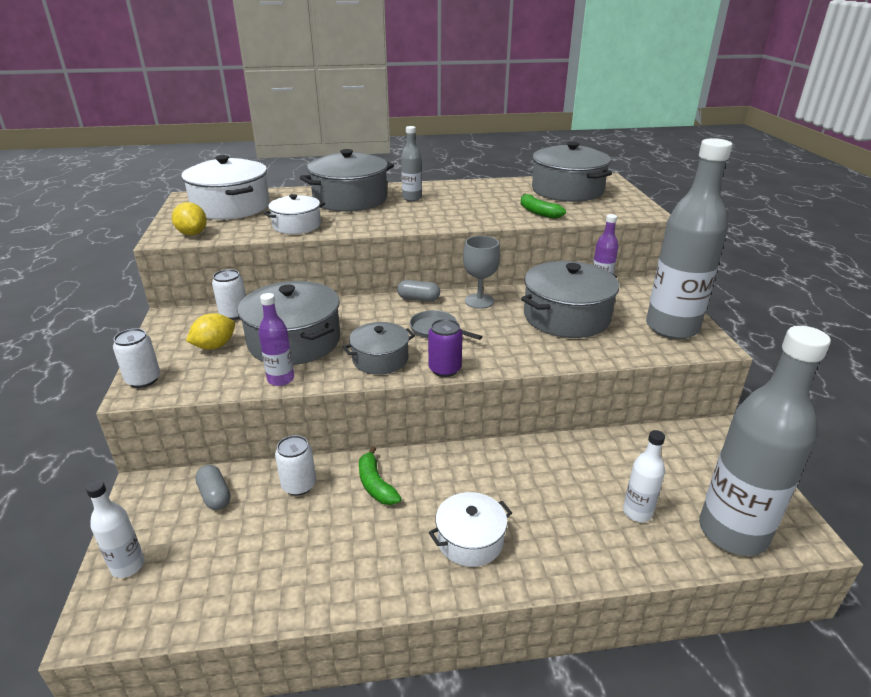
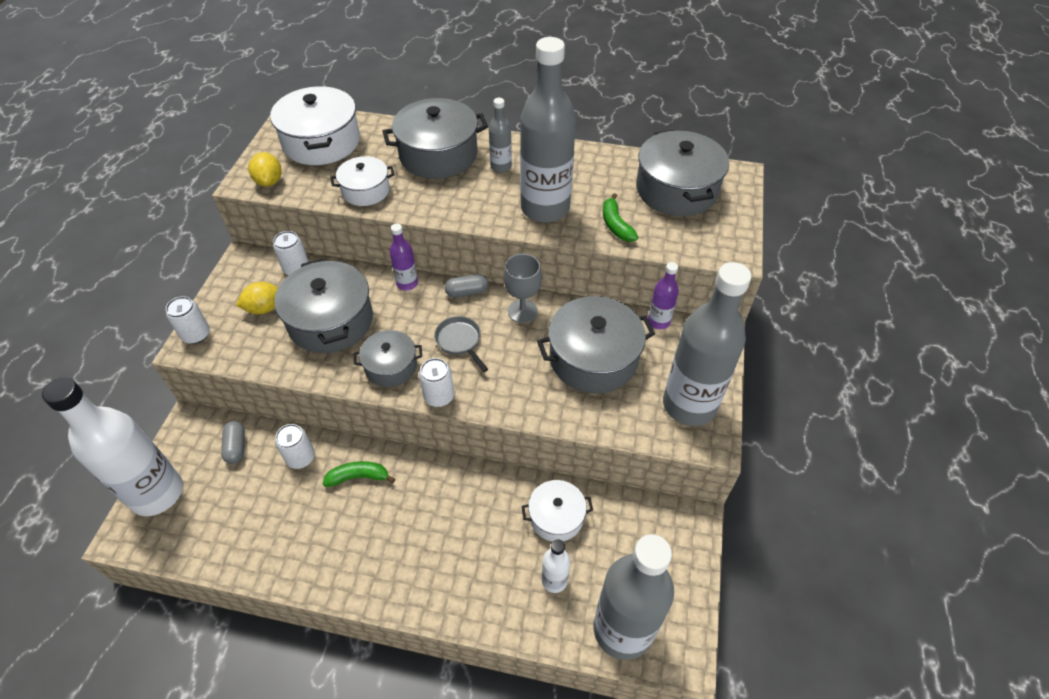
camera: 20 degrees right, 20 degrees up
white bottle [86,480,145,578] -> white bottle [42,377,183,516], size x2.19
purple bottle [259,293,294,386] -> purple bottle moved to [389,223,418,291]
green banana [359,446,402,505] -> green banana turned 90 degrees clockwise [323,461,395,487]
grey capsule [397,280,440,302] -> grey capsule turned 45 degrees counterclockwise [445,274,488,298]
purple can [428,319,463,377] -> white can [419,358,454,407]
white pot [429,492,512,567] -> white pot moved to [521,480,593,542]
none -> grey bottle [520,37,576,223]

